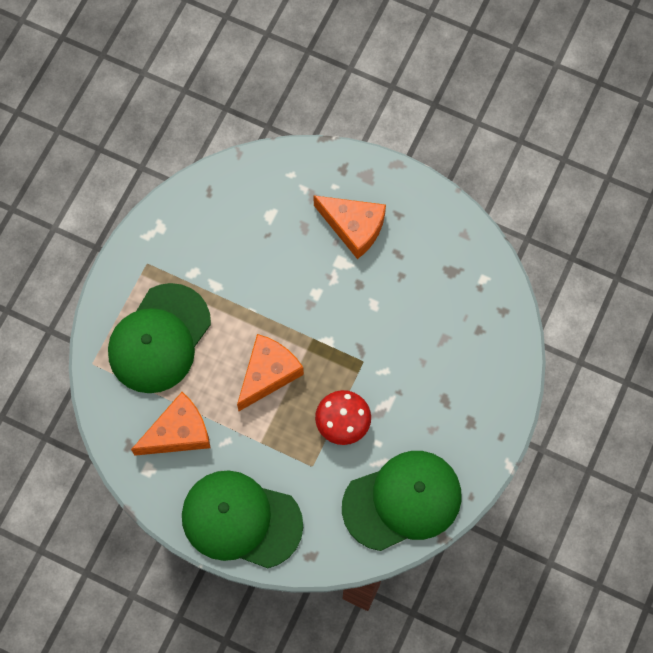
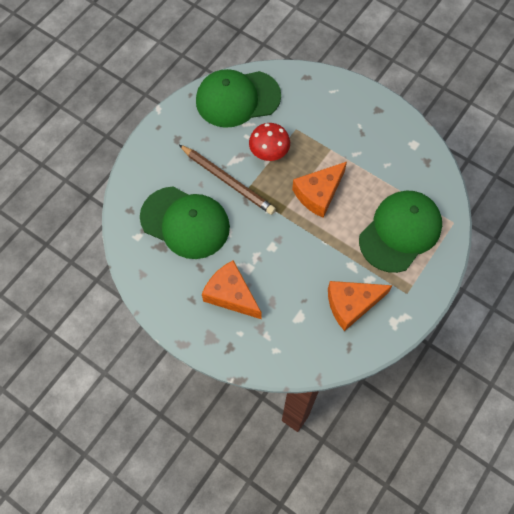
camera: 170 degrees left, 5 degrees down
orange cheese [131,392,210,456] -> orange cheese moved to [328,281,392,331]
green cap [182,470,303,568] -> green cap moved to [140,187,230,259]
none -> brown pencil [179,145,276,215]

